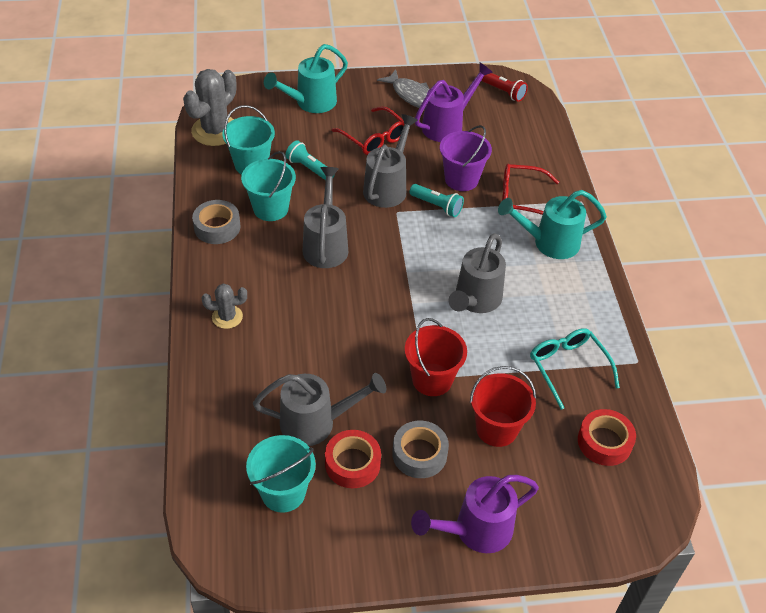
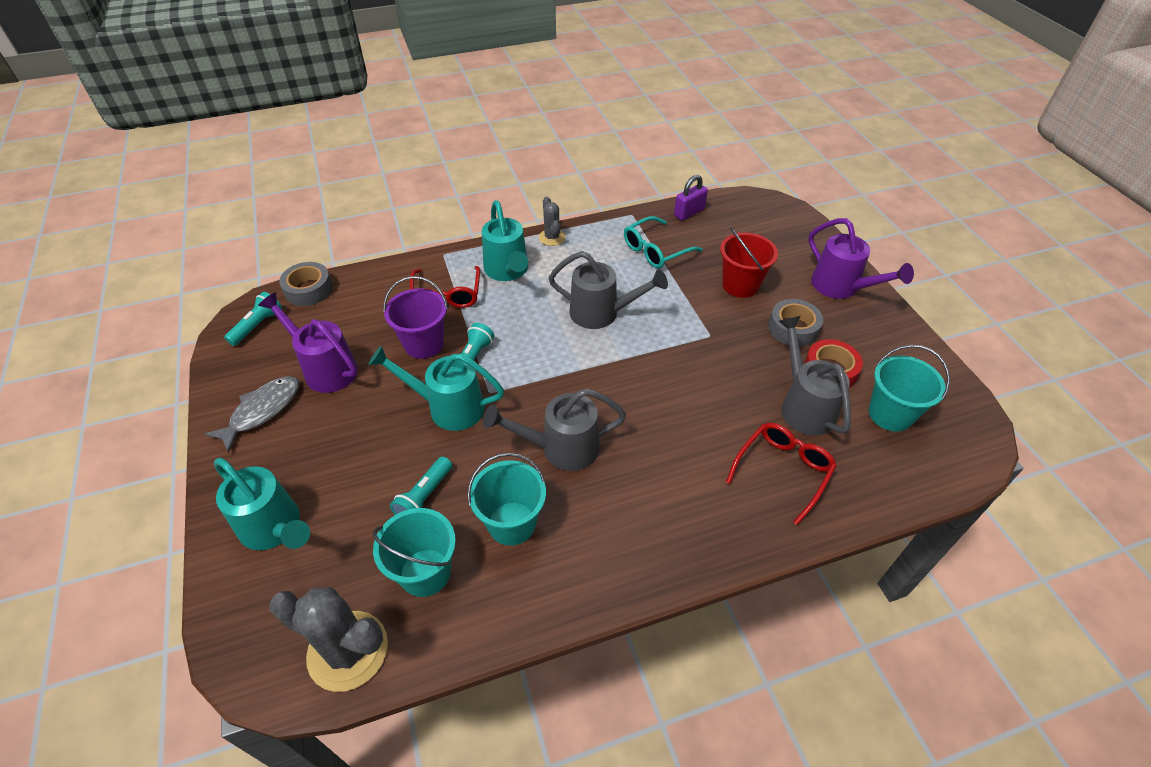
camera: 100 degrees left, 0 degrees up
grey tape [192,200,241,244] -> grey tape moved to [279,262,333,306]
grey cactus [202,283,247,329] -> grey cactus moved to [539,197,566,246]
red glasses [331,106,404,155] -> red glasses moved to [726,423,837,525]
grey watering can [363,114,418,208] -> turquoise watering can [368,346,504,431]
red bucket [405,318,467,396] -> none
red flashlight [481,73,528,102] -> turquoise flashlight [224,292,282,346]
red tape [578,409,636,466] -> none
none -> purple padlock [674,175,708,220]

